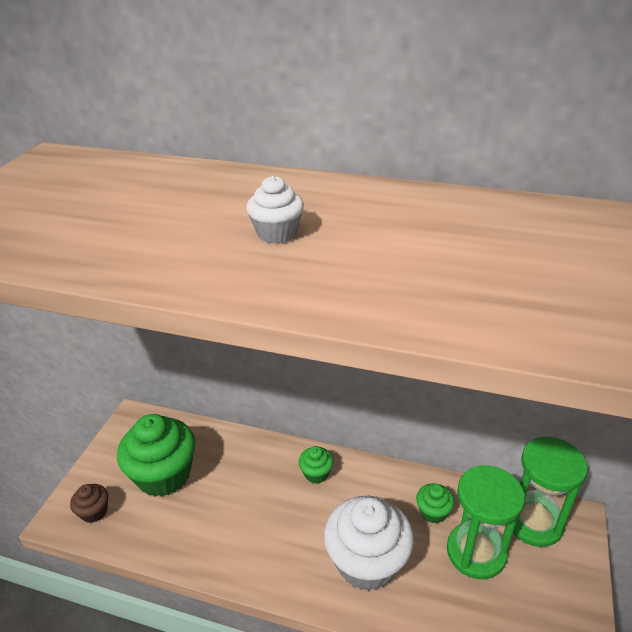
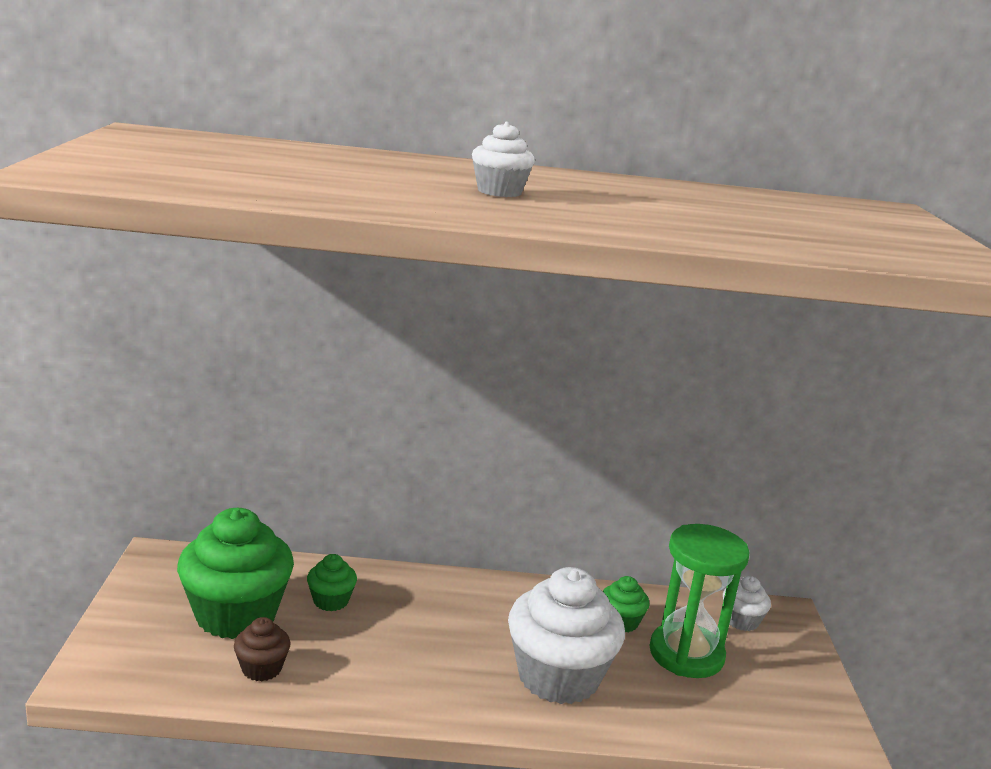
camera: 20 degrees left, 15 degrees down
brown cupcake [70,484,108,523] -> brown cupcake moved to [234,617,290,682]
green cupcake [299,446,334,483] -> green cupcake moved to [307,554,357,611]
green hourglass [513,437,588,547] -> white cupcake [723,576,771,631]

